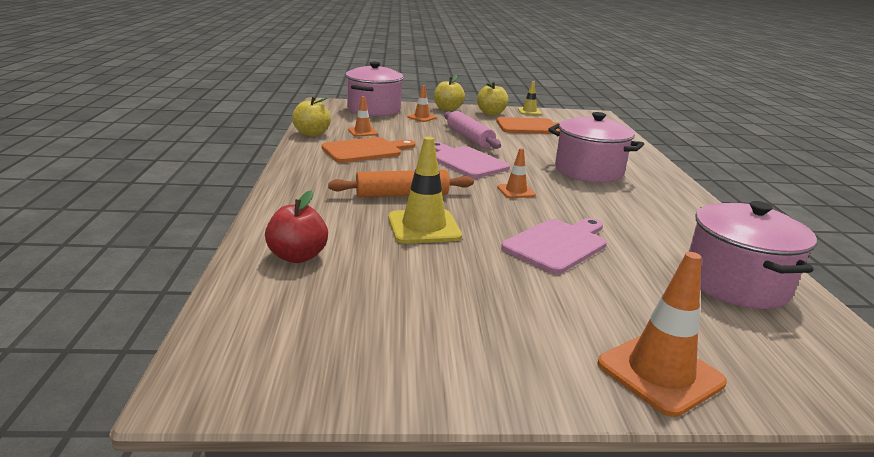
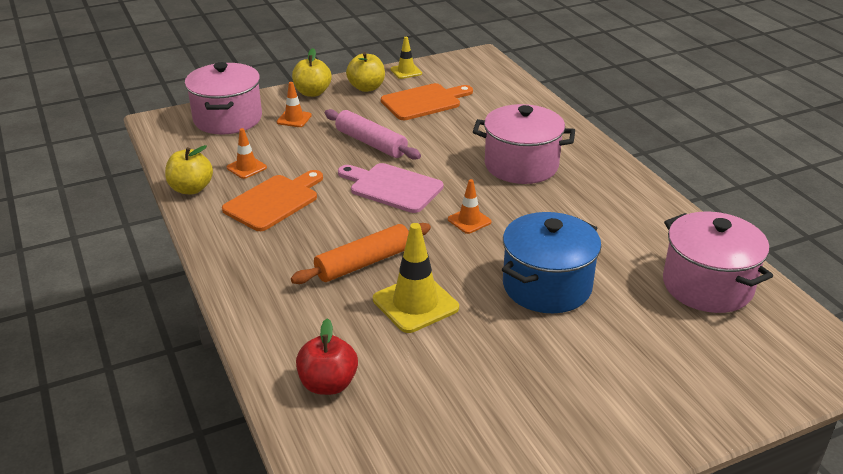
camera: 20 degrees left, 10 degrees up
pink cutting board [501,218,607,274] -> blue pot [502,212,601,313]
orange traffic cone [597,252,727,417] -> none

